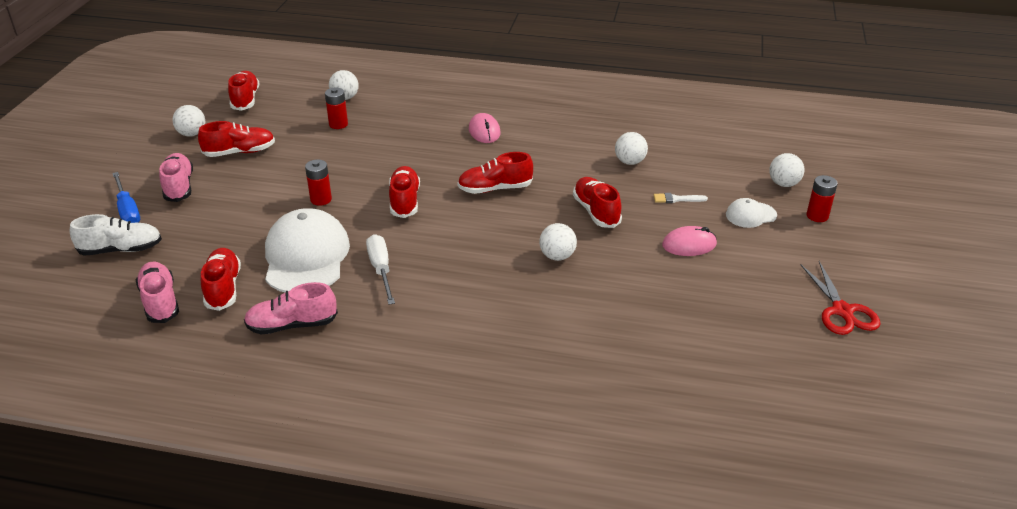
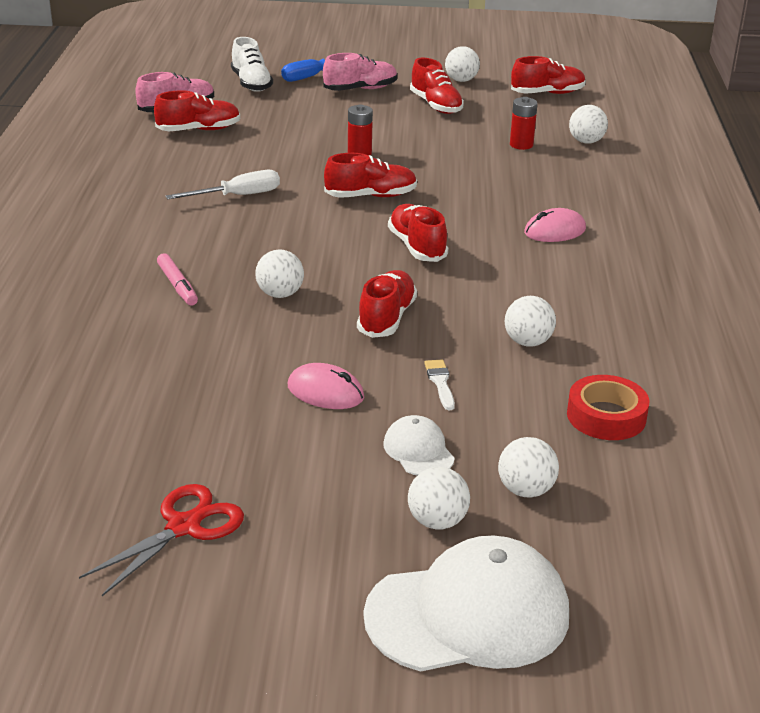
camera: 80 degrees right, 5 degrees down
pink shoe [244,282,338,334] -> none
white cap [265,208,350,292] -> white cap moved to [363,535,569,672]
red shoe [573,177,622,228] -> red shoe turned 45 degrees counterclockwise [357,270,417,338]
pink mouse [662,226,717,256] -> pink mouse turned 45 degrees counterclockwise [288,363,364,409]
red scissors [800,261,881,335] -> red scissors turned 150 degrees clockwise [79,484,244,596]
red battery [806,175,838,222] -> white ball [408,467,470,529]
none -> pink marker [157,253,198,305]
none -> red tape [567,375,649,440]

